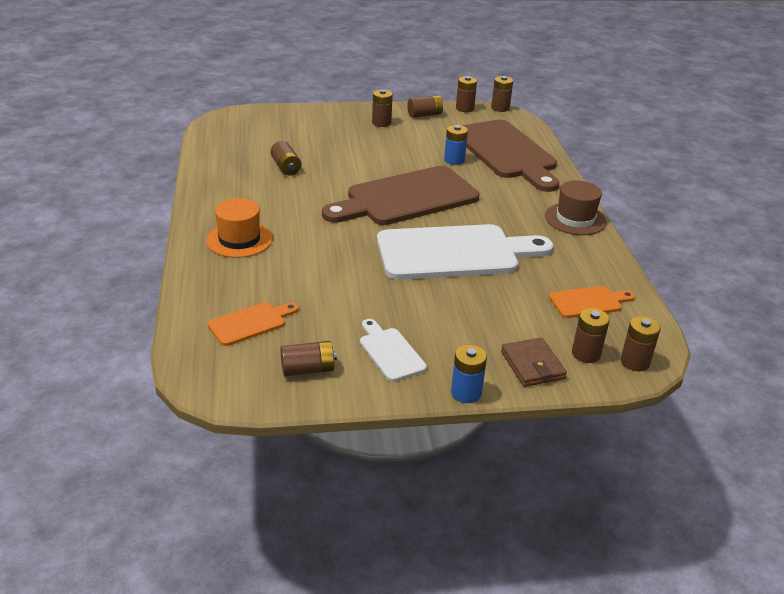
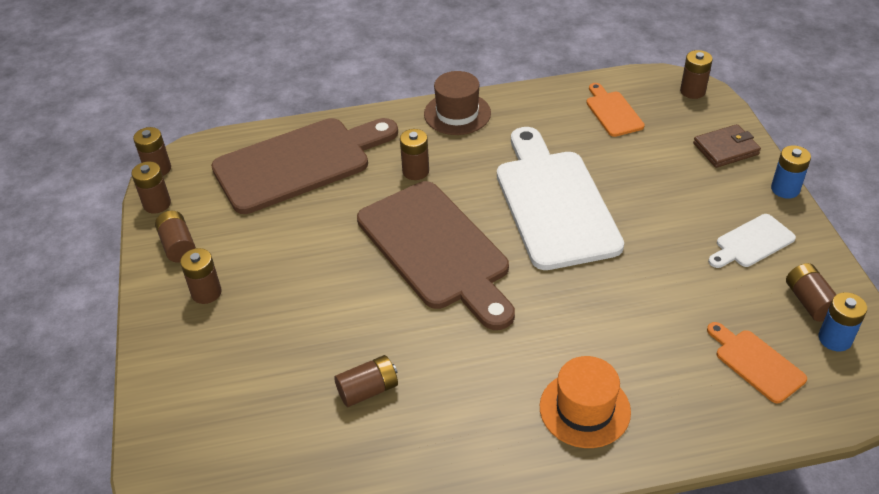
camera: 90 degrees left, 10 degrees up
blue battery [444,125,468,165] -> blue battery moved to [819,292,867,351]
brown battery [572,308,610,363] -> brown battery moved to [400,129,429,180]

